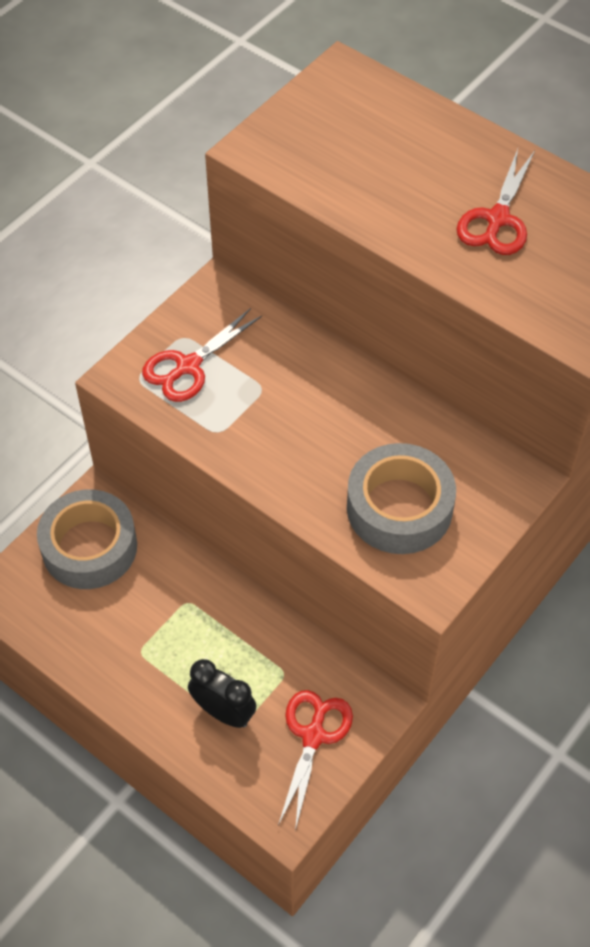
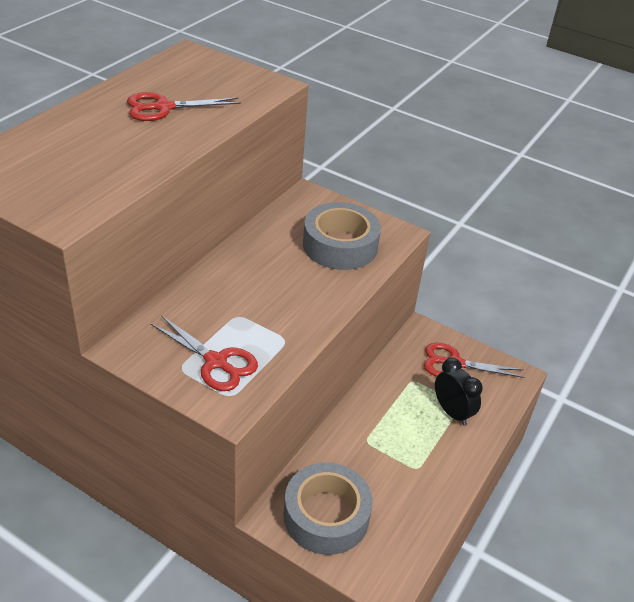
camera: 100 degrees left, 15 degrees down
black clock [188,659,256,728] -> black clock turned 120 degrees clockwise [435,358,483,426]
red scissors [457,149,535,255] -> red scissors turned 150 degrees clockwise [127,92,241,121]

